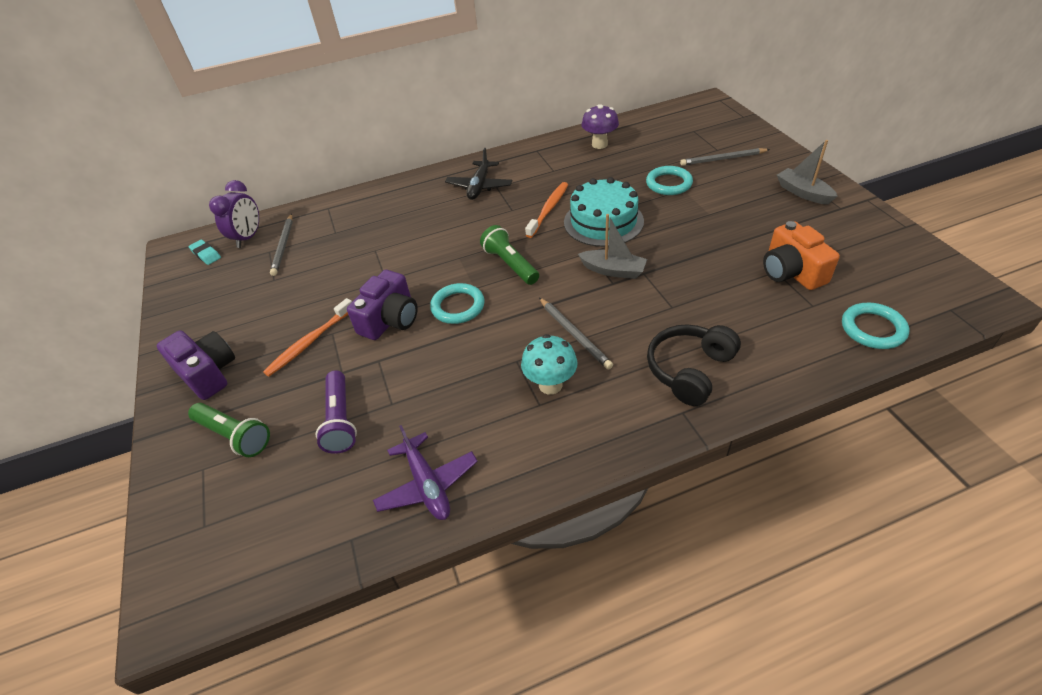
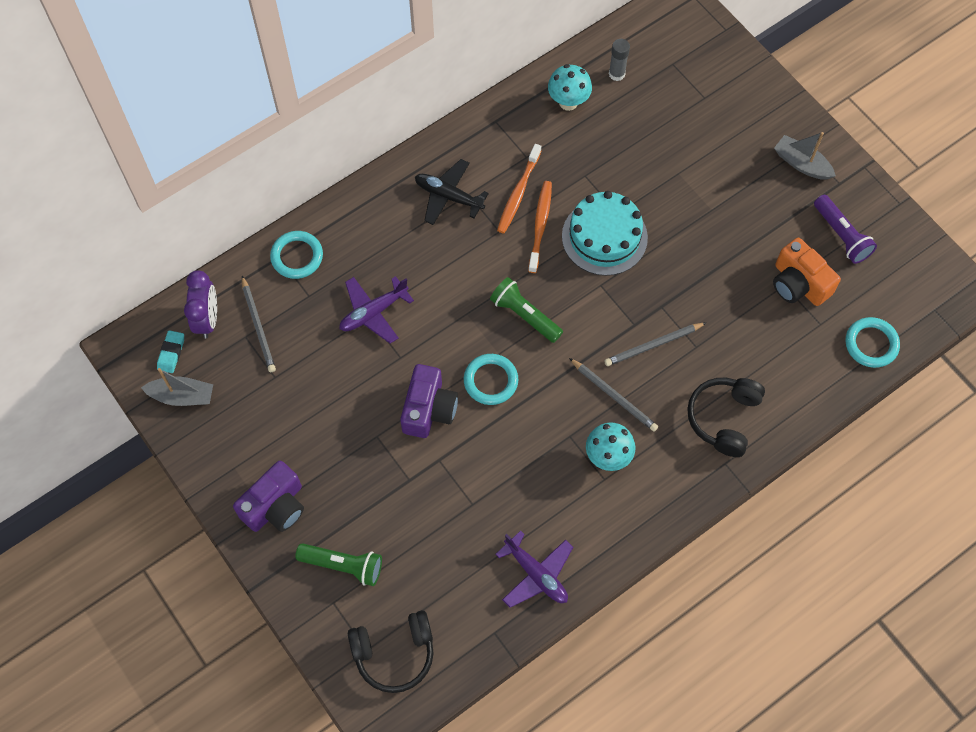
camera: 20 degrees left, 20 degrees up
purple camera [156,330,235,400] -> purple camera turned 105 degrees clockwise [233,461,304,532]
turquoise eraser [189,239,221,265] -> turquoise eraser turned 75 degrees clockwise [157,330,184,373]
orange toothbrush [263,298,352,377] -> orange toothbrush moved to [497,144,541,233]
purple flashlight [316,370,357,454] -> purple flashlight moved to [814,195,877,264]
black plane [445,148,512,200] -> black plane turned 120 degrees clockwise [415,159,489,225]
grey boat [578,214,647,279] -> grey boat moved to [141,368,213,406]
purple mushroom [582,104,619,149] -> turquoise mushroom [548,64,592,111]
turquoise ring [646,166,693,195] -> turquoise ring moved to [270,231,323,279]
grey pencil [680,148,770,166] -> grey pencil moved to [604,322,707,366]
none -> purple plane [339,276,414,344]
none -> black headphones [348,610,434,693]
none -> grey glue stick [609,39,630,81]

